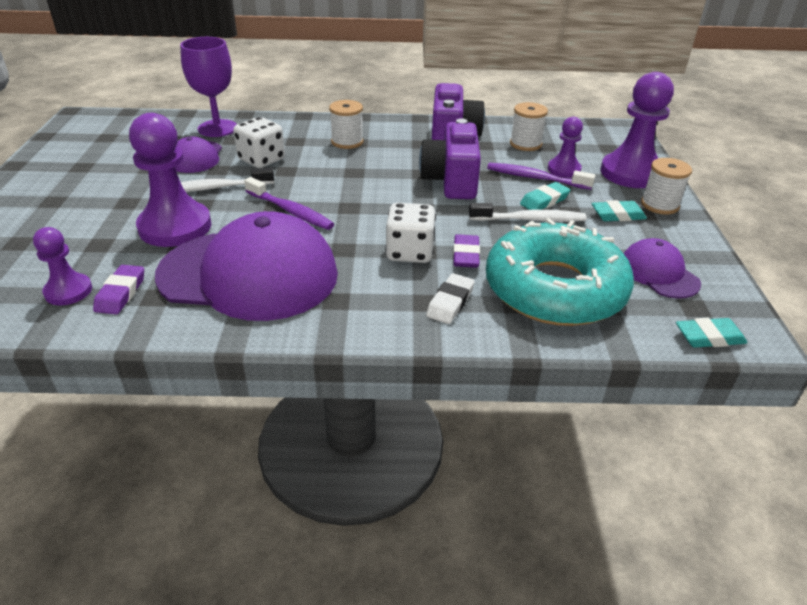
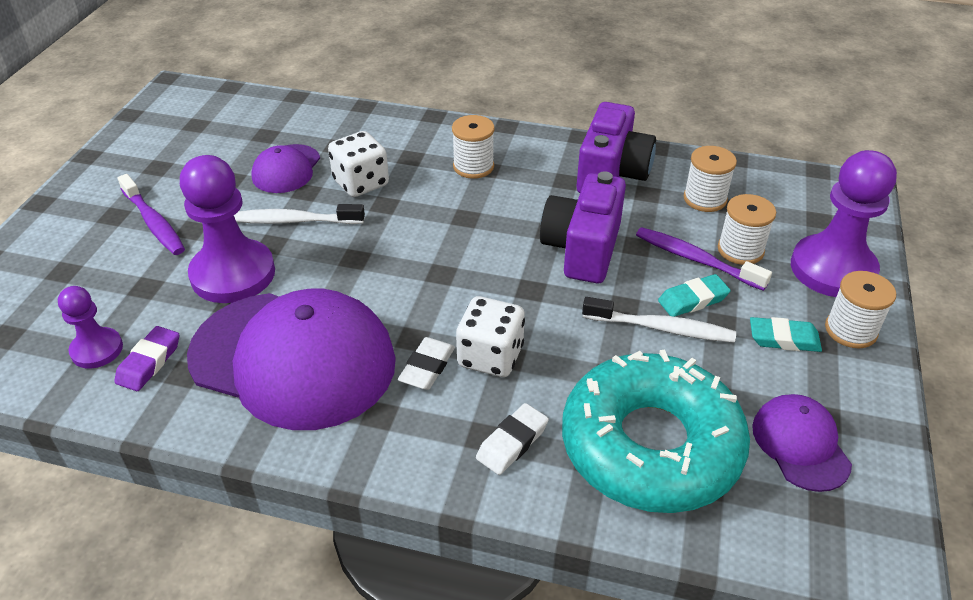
camera: 15 degrees right, 5 degrees up
purple goblet [180,37,237,137] -> none
purple toothbrush [244,177,334,230] -> purple toothbrush moved to [118,174,185,255]
purple eraser [453,234,480,268] -> none
purple pawn [548,117,583,178] -> white spool [718,194,776,265]
turquoise eraser [676,318,747,348] -> none
none -> white eraser [398,337,455,390]

